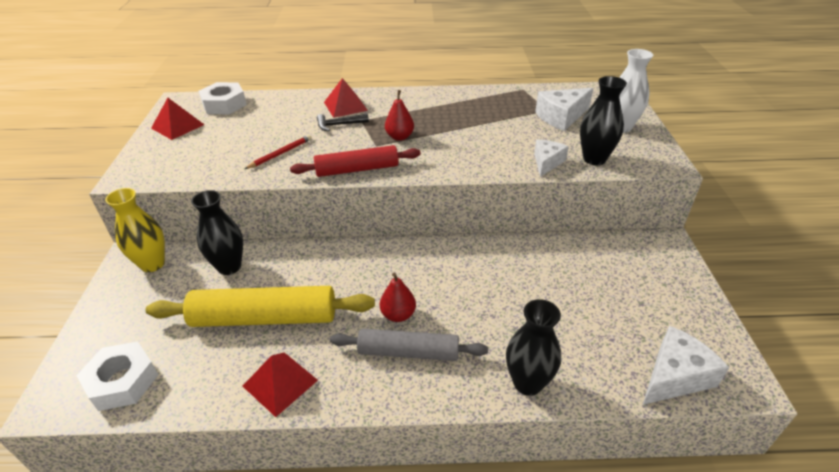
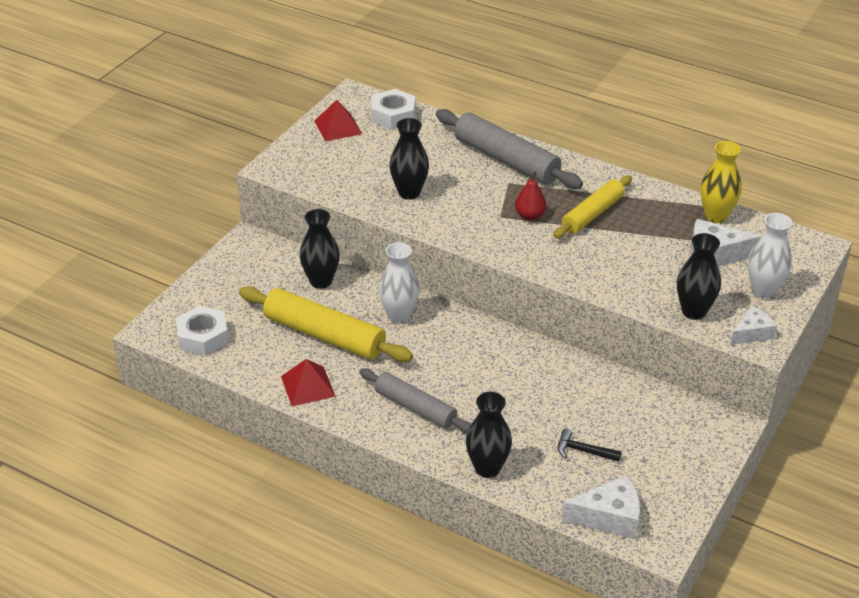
camera: 30 degrees right, 0 degrees up
yellow vase [105,188,165,272] -> yellow vase moved to [700,141,742,223]
red pencil [245,135,312,169] -> black vase [389,118,429,199]
red rolling pin [290,145,421,177] -> none
black hammer [317,114,369,131] -> black hammer moved to [558,429,622,462]
red pyramid [324,78,368,118] -> grey rolling pin [436,109,583,189]
red pear [380,272,416,322] -> none
white cheese [534,140,569,177] -> white cheese moved to [730,306,777,345]
none -> white vase [379,242,420,323]
none -> yellow rolling pin [553,175,632,238]

